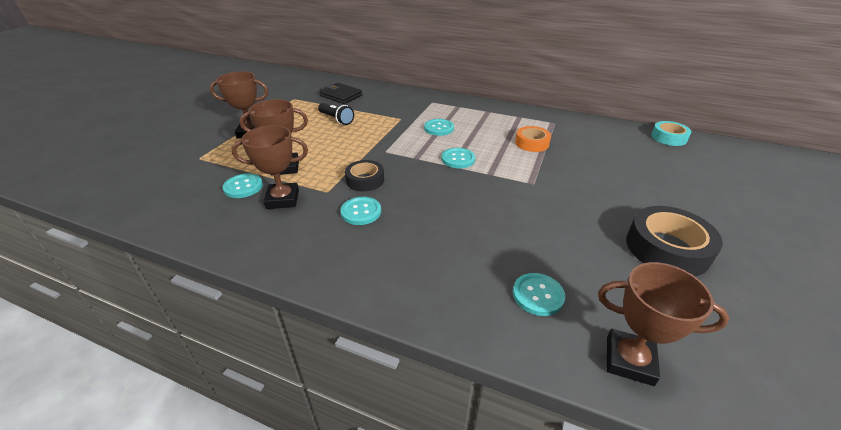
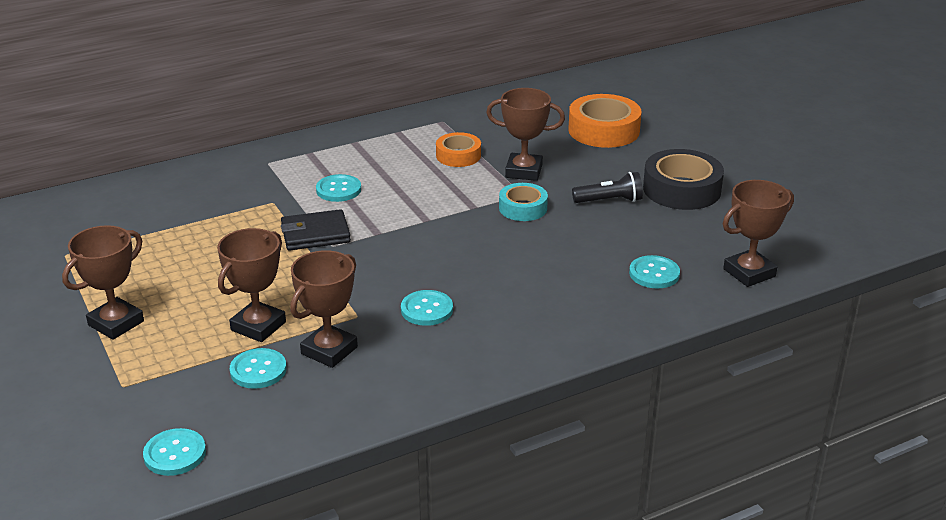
camera: 50 degrees left, 5 degrees down
black flashlight [318,103,354,125] -> black flashlight moved to [572,172,643,203]
black wallet [319,83,362,104] -> black wallet moved to [281,209,351,251]
black tape [345,160,384,191] -> none
turquoise button [441,148,475,168] -> turquoise button moved to [143,428,206,476]
turquoise tape [651,121,692,146] -> turquoise tape moved to [499,183,548,221]
none -> brown trophy [486,88,565,181]
none -> orange tape [568,94,642,148]

